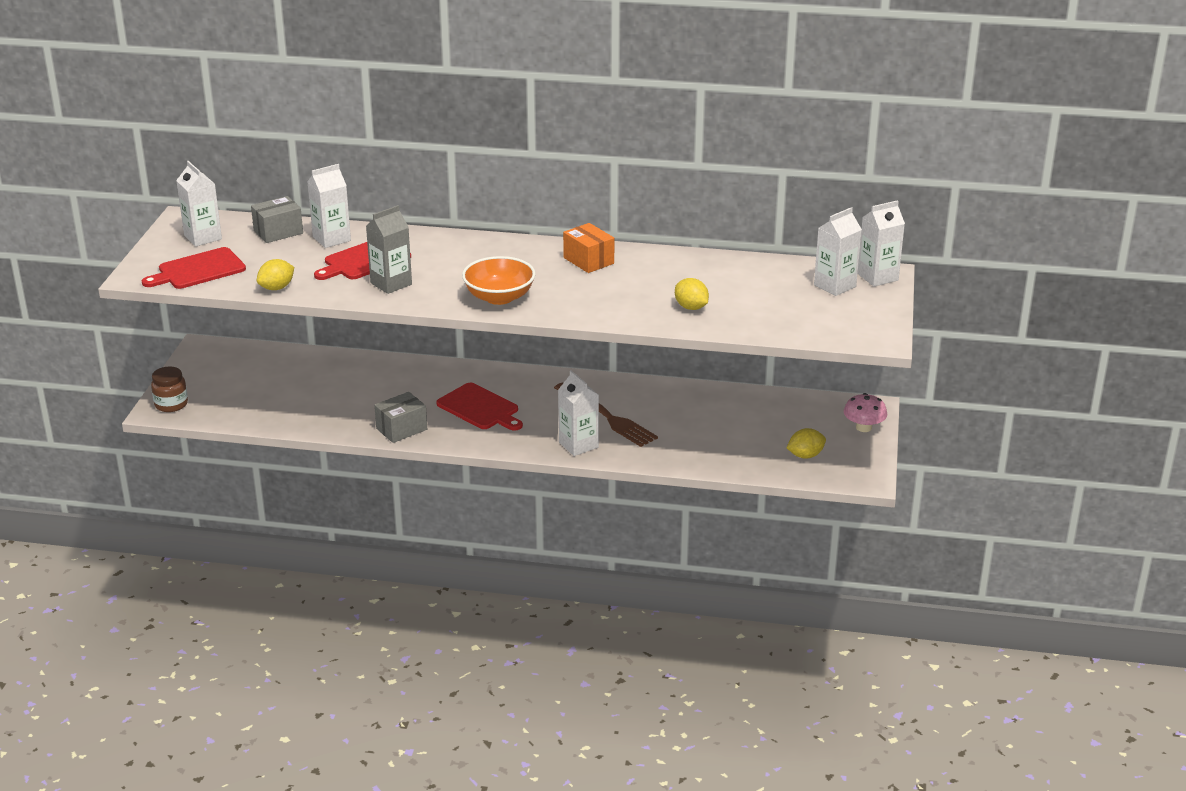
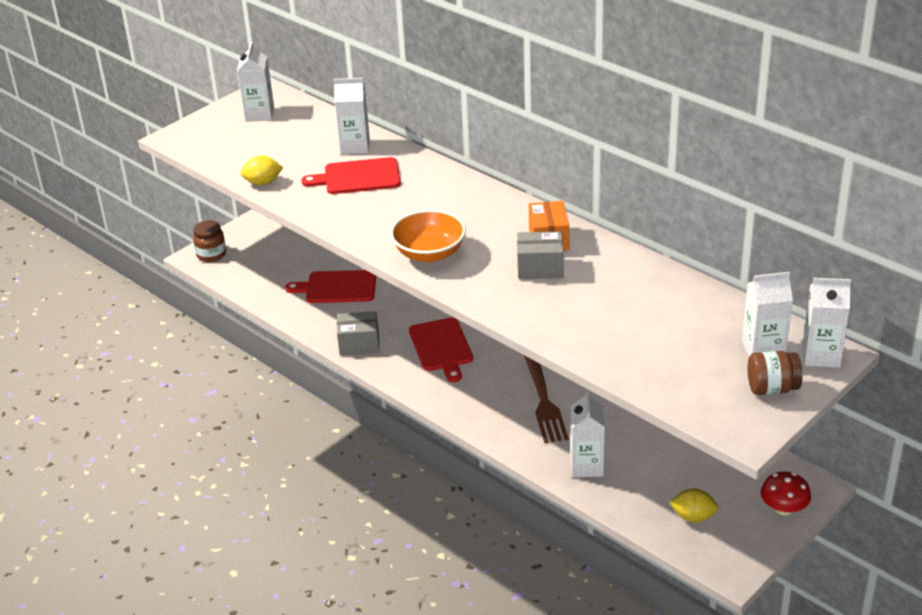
camera: 35 degrees right, 5 degrees up
red cutting board [142,247,246,289] -> red cutting board moved to [285,270,376,303]
grey box [251,196,303,243] -> grey box moved to [517,231,563,279]
grey carton [366,205,412,294] -> none
white carton [558,370,599,456] -> white carton moved to [570,391,605,477]
yellow lemon [675,278,709,310] -> none
pink mushroom [844,393,887,432] -> red mushroom [761,471,811,516]
none -> brown jar [748,351,802,395]

